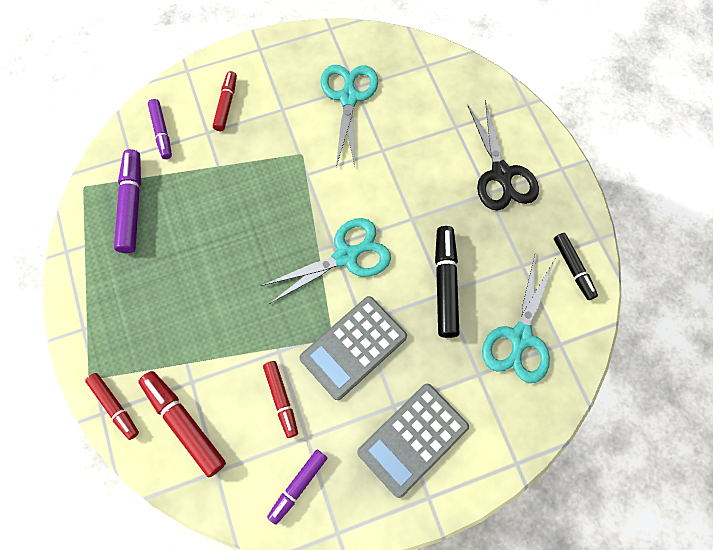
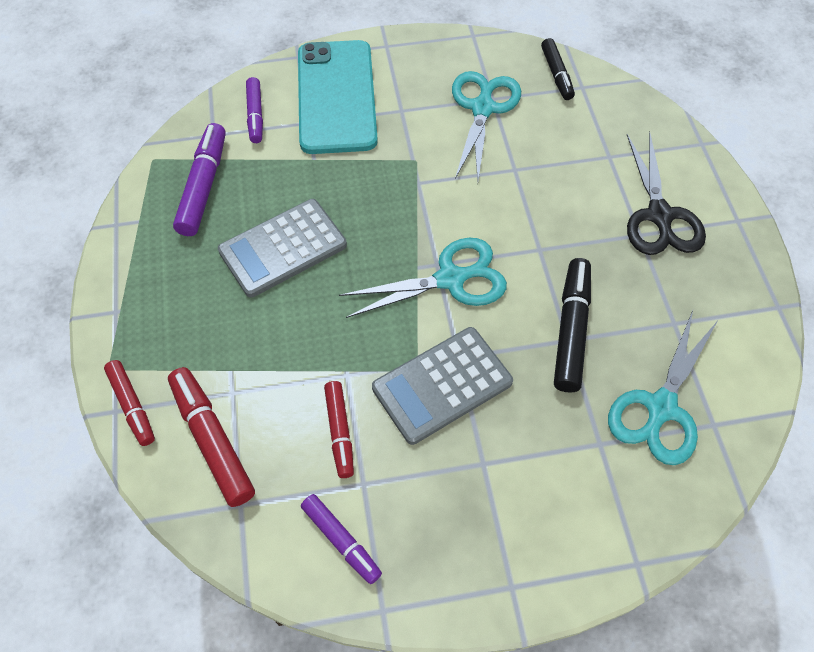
camera: 10 degrees right, 10 degrees down
red marker [213,71,237,131] -> turquoise phone [298,40,378,154]
purple marker [267,450,327,525] -> purple marker turned 90 degrees counterclockwise [301,494,382,584]
grey calculator [357,384,469,498] -> grey calculator moved to [218,199,347,298]
black marker [554,233,598,300] -> black marker moved to [541,38,575,100]

